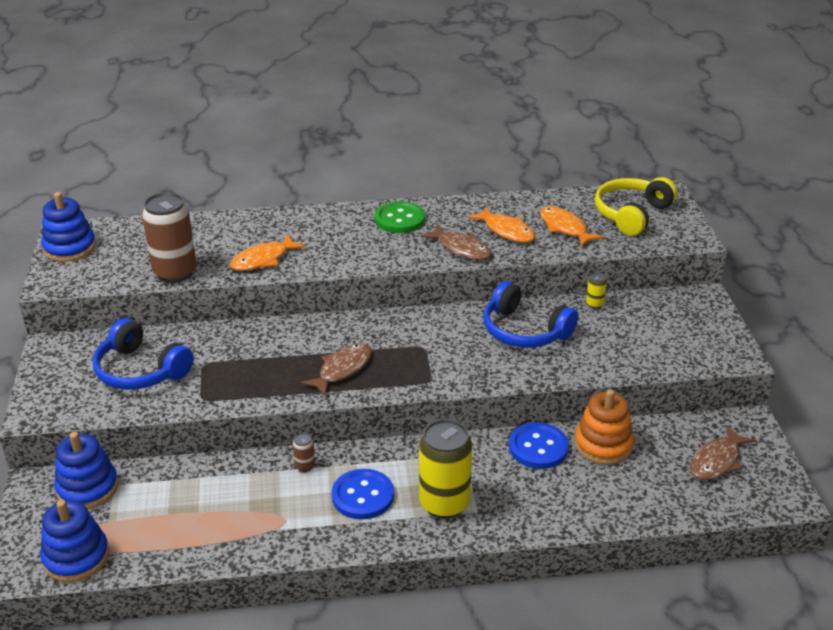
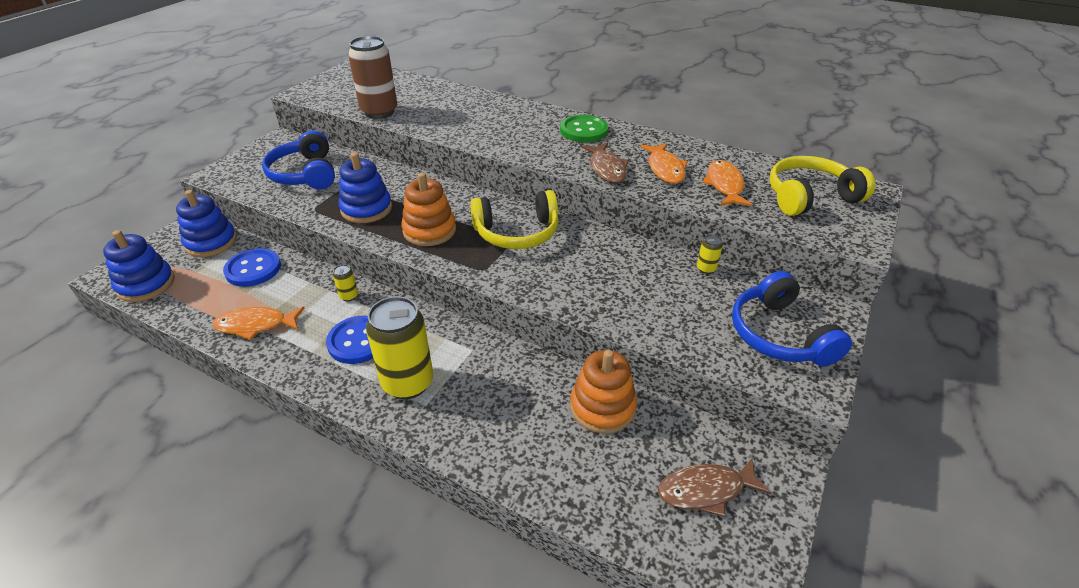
camera: 35 degrees right, 5 degrees up
blue stacking toy [41,192,96,262] -> blue stacking toy moved to [338,152,392,223]
orange fish [230,234,305,271] -> orange fish moved to [213,307,304,340]
brown can [293,433,315,472] -> yellow can [333,264,358,301]
brown fish [301,343,372,396] -> orange stacking toy [401,173,456,246]
blue headphones [483,281,578,348] -> blue headphones moved to [732,271,852,366]
blue button [509,422,569,469] -> blue button moved to [223,248,281,287]
none -> yellow headphones [470,190,559,249]

